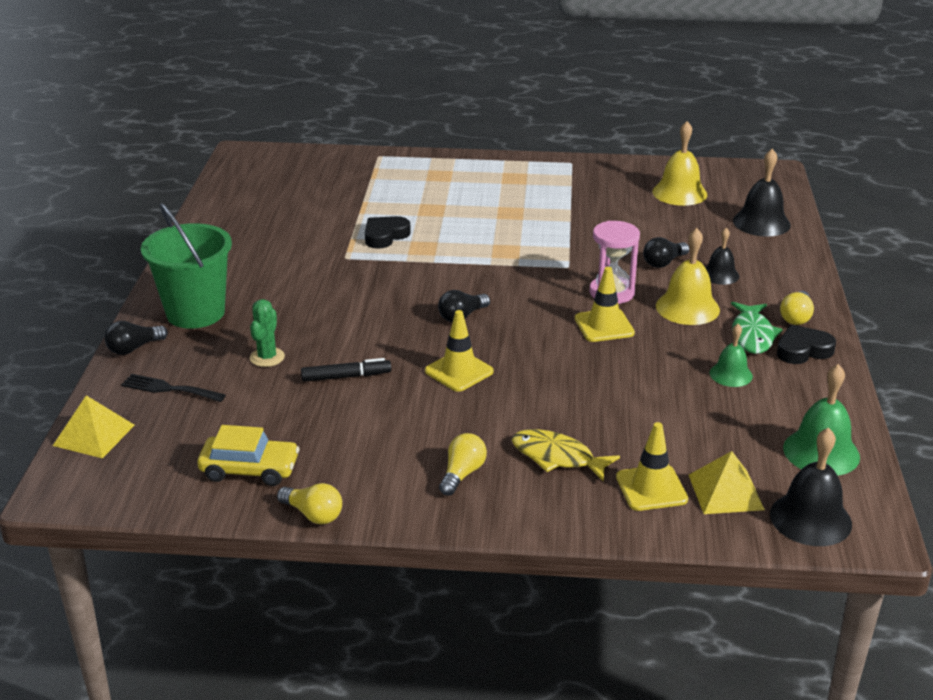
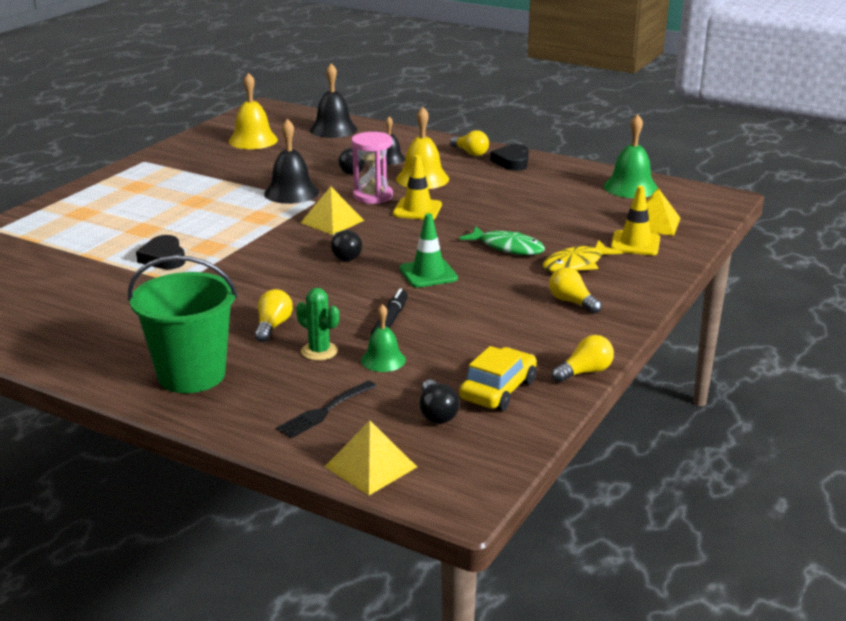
camera: 65 degrees left, 5 degrees down
black light bulb [105,321,168,355] -> black light bulb moved to [419,380,460,424]
yellow traffic cone [425,310,494,392] -> green traffic cone [400,213,458,287]
green bell [710,324,753,387] -> green bell moved to [361,304,406,372]
green fish [731,302,783,354] -> green fish moved to [459,226,545,255]
black bell [770,428,852,546] -> black bell moved to [264,119,319,204]
none -> yellow light bulb [254,289,293,342]
none -> yellow pyramid [301,187,364,235]

